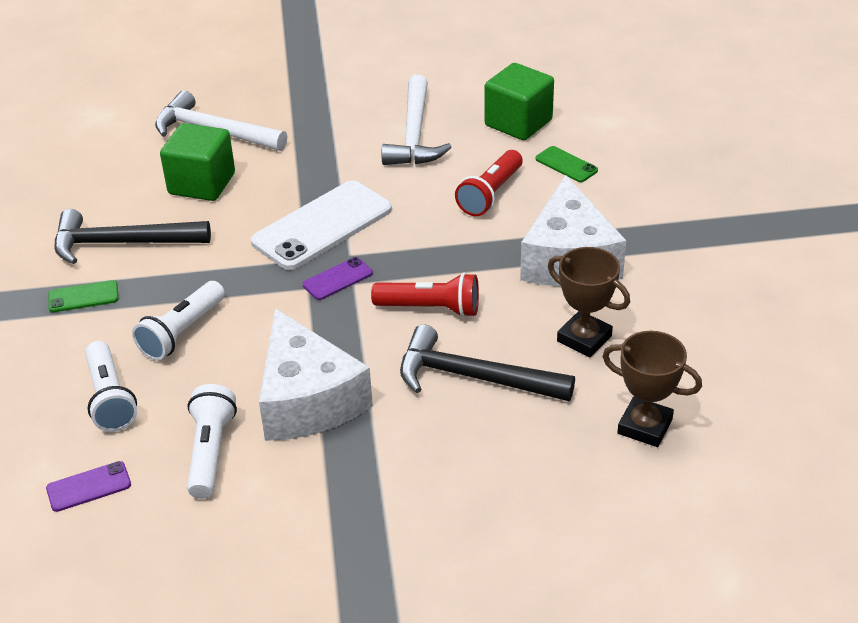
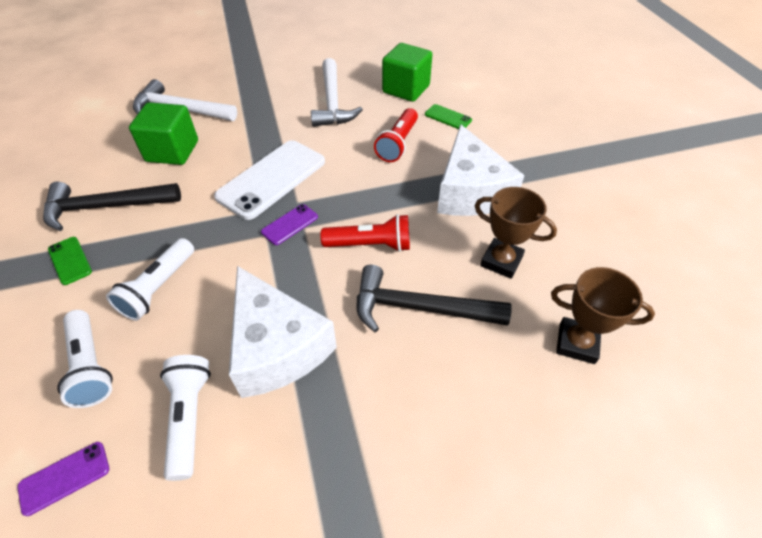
camera: 10 degrees left, 10 degrees up
green phone [48,280,119,312] -> green phone turned 75 degrees clockwise [48,237,92,285]

